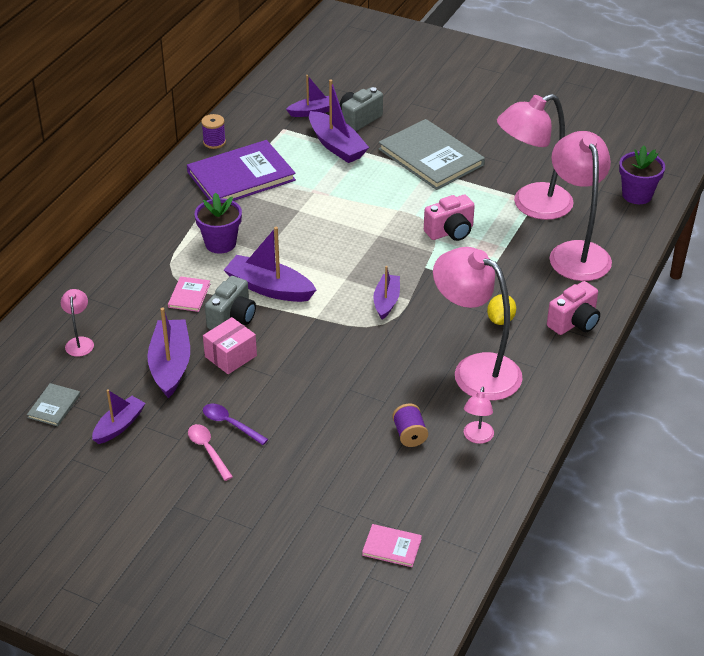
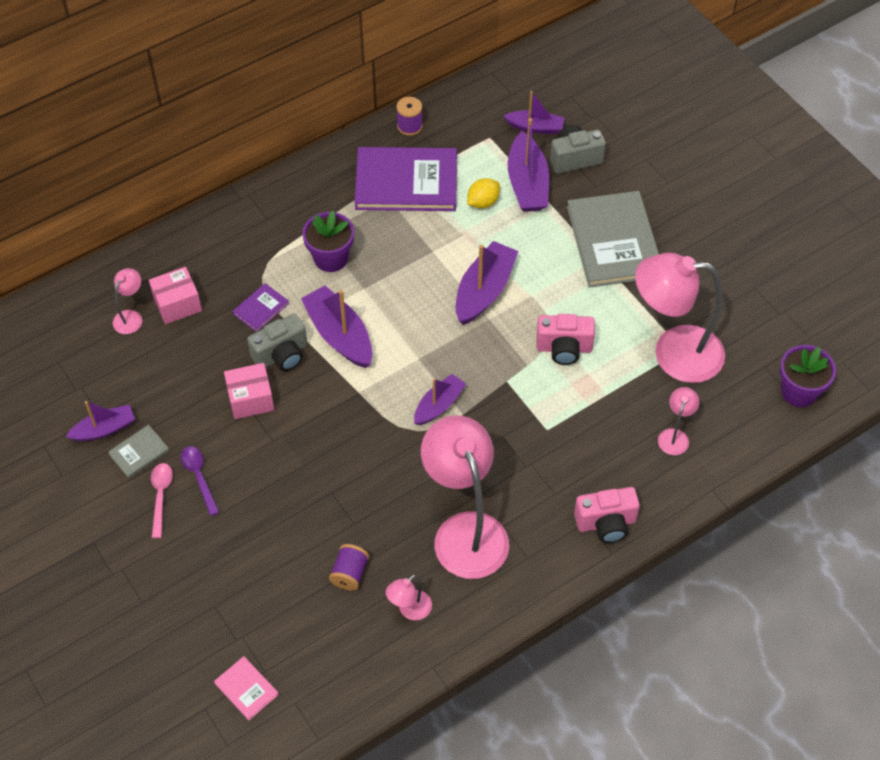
camera: 30 degrees right, 15 degrees up
grey book [27,383,80,426] -> grey book moved to [108,425,169,478]
purple boat [147,308,190,398] -> purple boat moved to [456,241,519,325]
pink book [168,276,210,312] -> purple book [233,283,289,332]
yellow lemon [487,294,516,325] -> yellow lemon moved to [467,178,500,209]
pink lamp [550,131,612,281] -> pink lamp [658,387,699,455], size x0.43
none -> pink box [149,267,202,324]

